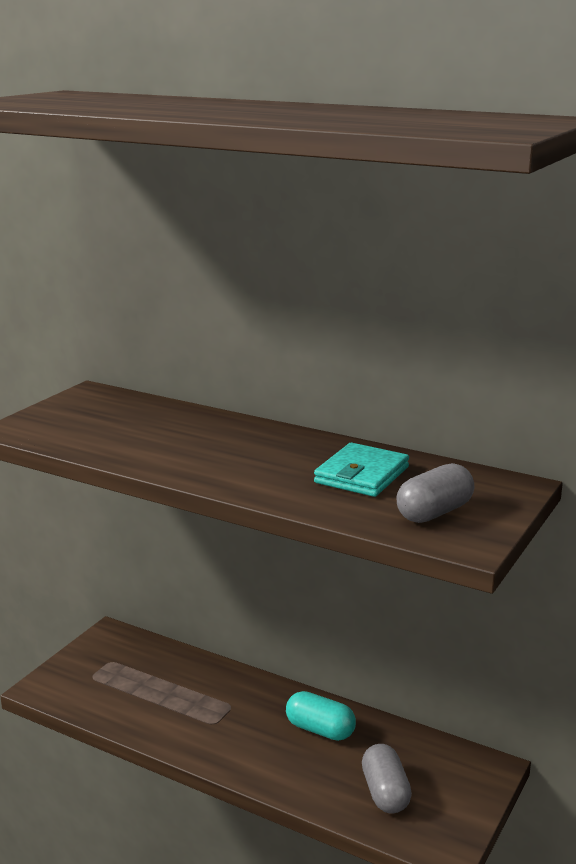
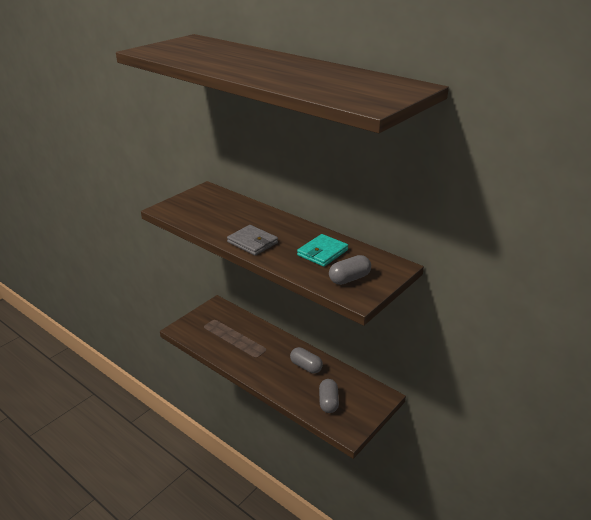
camera: 10 degrees right, 10 degrees up
turquoise capsule [286,691,356,741] -> grey capsule [290,347,323,373]
none -> grey wallet [227,225,278,256]

